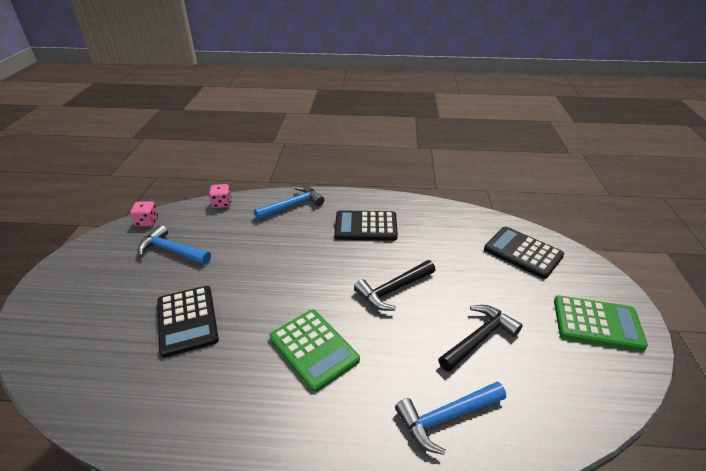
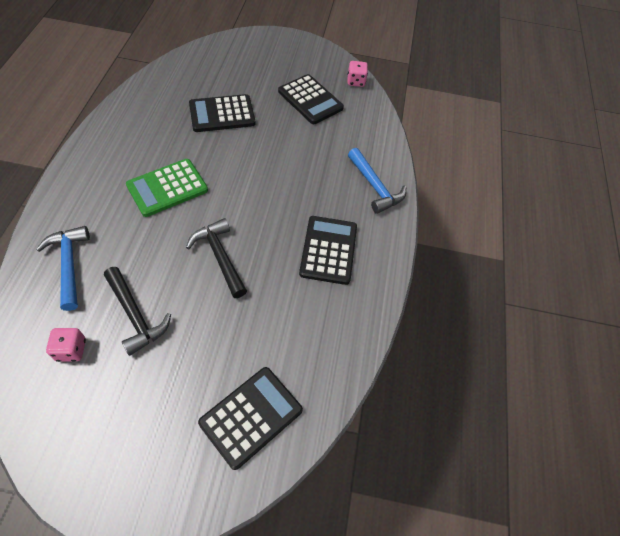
camera: 90 degrees right, 20 degrees up
blue hammer [137,225,211,264] -> black calculator [278,74,344,124]
pink dice [209,184,232,208] -> pink dice moved to [46,328,86,362]
green calculator [554,295,648,351] -> none

